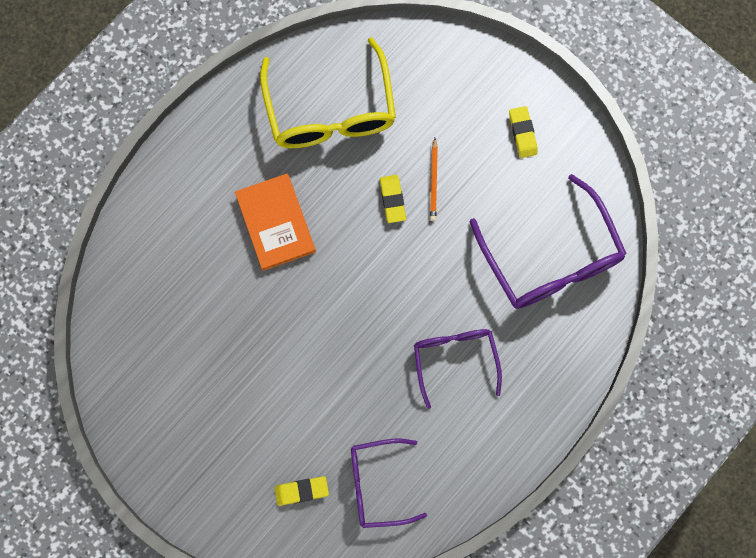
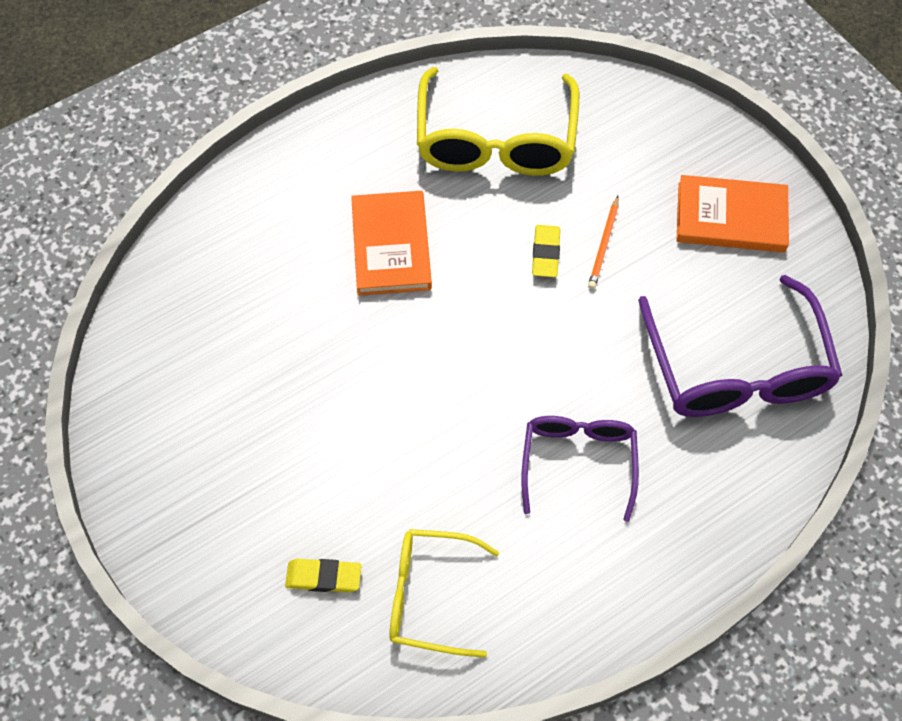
camera: 15 degrees right, 15 degrees down
purple glasses [351,439,427,528] -> yellow glasses [389,529,499,658]
yellow eraser [509,106,538,158] -> orange book [677,175,789,253]

